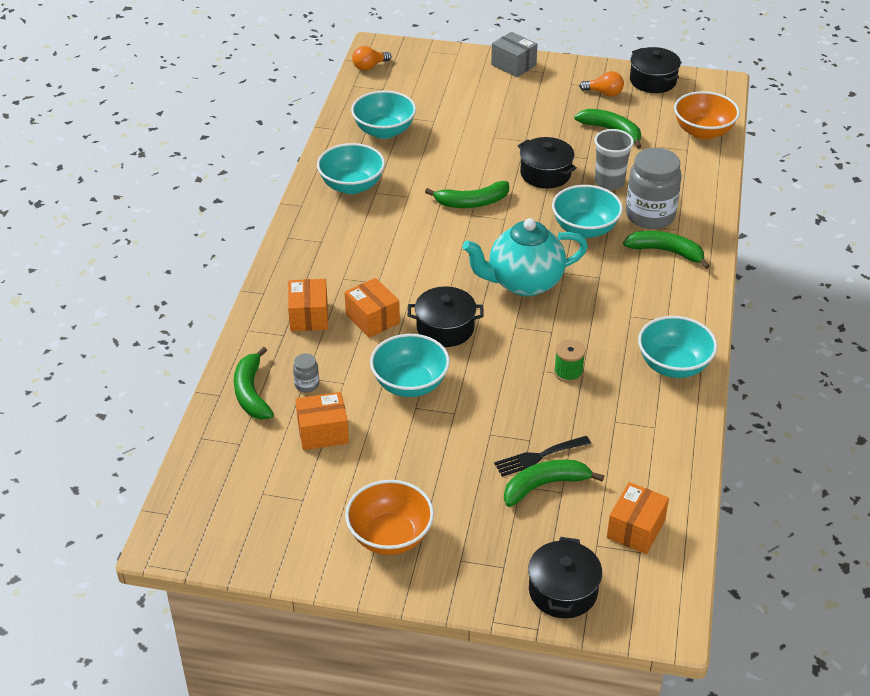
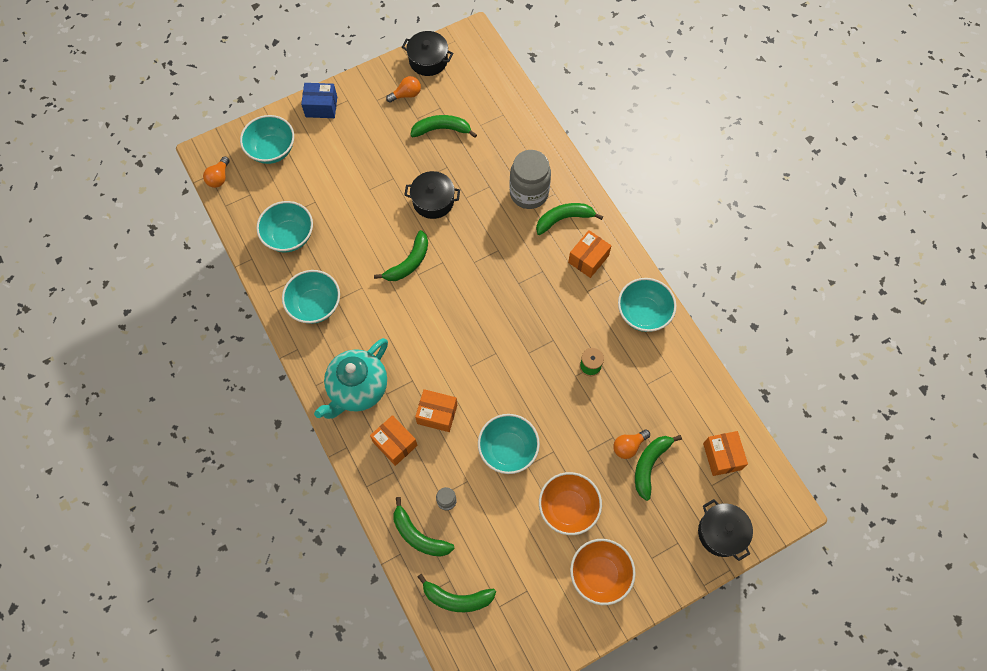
camera: 40 degrees left, 25 degrees up
orange box [295,392,349,450] -> orange box moved to [568,230,611,278]
black pot [408,286,484,347] -> none
turquoise teapot [462,218,588,296] -> turquoise teapot moved to [314,338,388,419]
grey box [491,32,538,77] -> blue box [301,83,337,118]
black fork [494,436,591,477] -> orange light bulb [613,429,650,459]
turquoise bowl [552,185,623,238] -> turquoise bowl moved to [240,115,294,164]
grey cup [594,129,634,190] -> none
orange bowl [674,91,740,140] -> orange bowl moved to [539,472,602,535]
none -> green banana [417,574,496,612]

